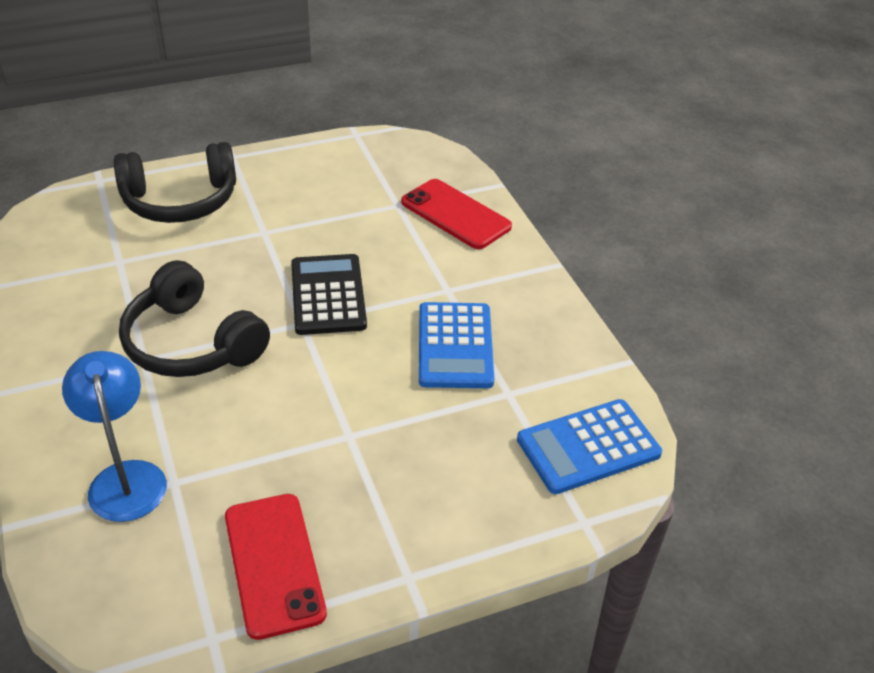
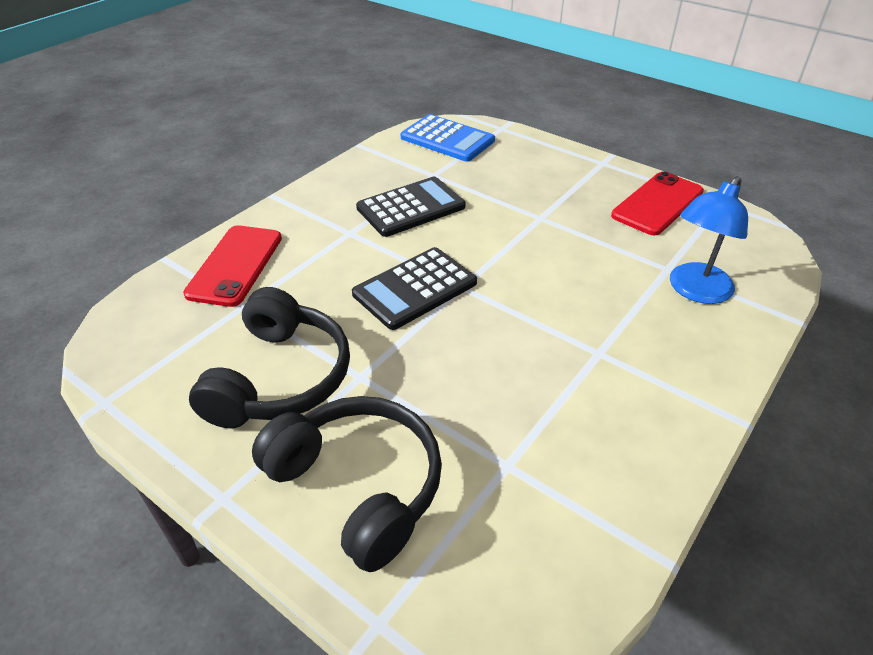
camera: 120 degrees left, 0 degrees up
black headphones [119,260,270,377] -> black headphones moved to [189,287,350,428]
blue calculator [419,302,494,388] -> black calculator [356,177,465,237]

